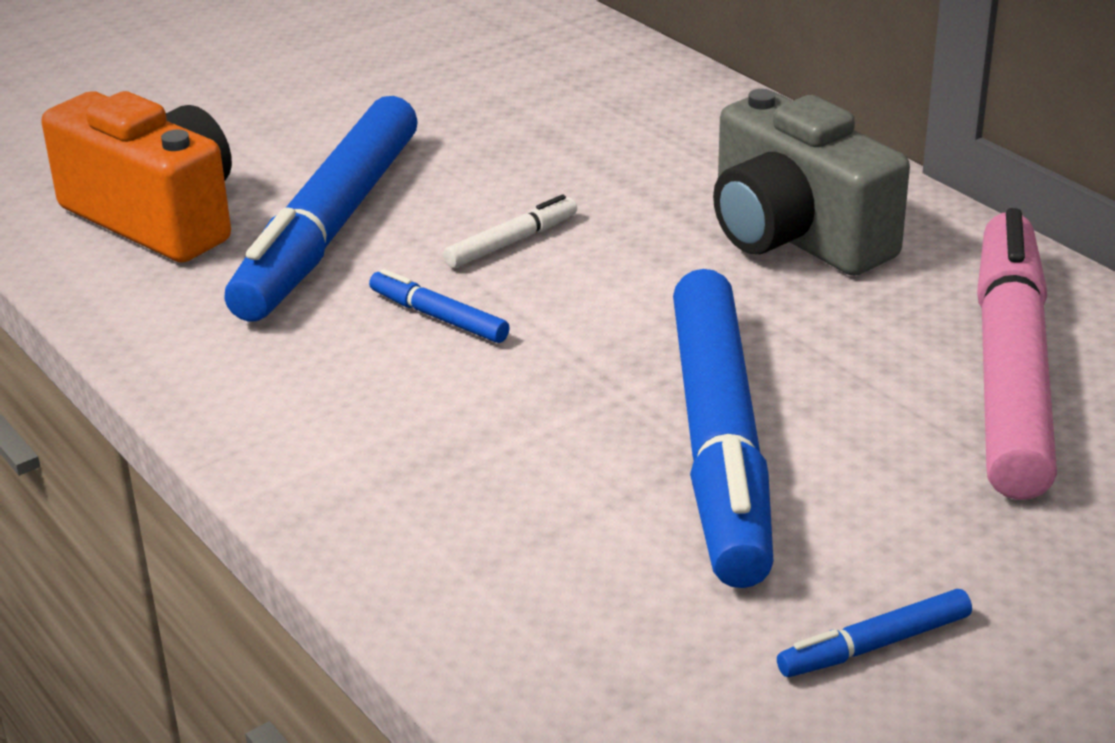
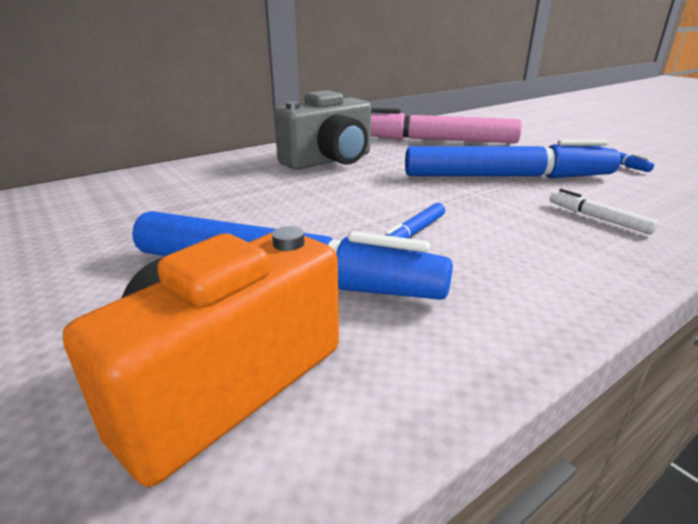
camera: 90 degrees left, 5 degrees down
white marker [443,195,577,268] -> white marker moved to [550,189,658,235]

